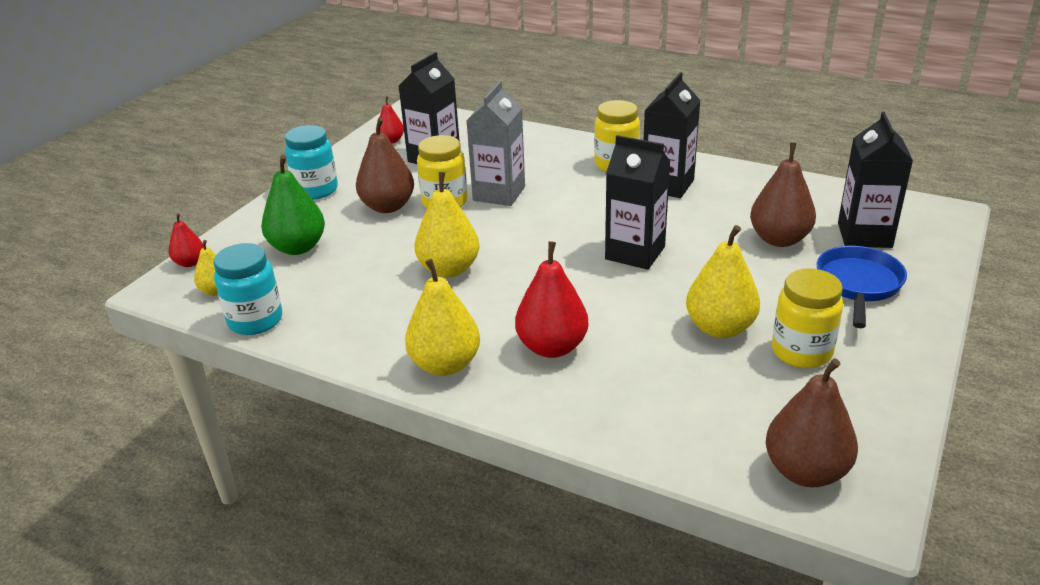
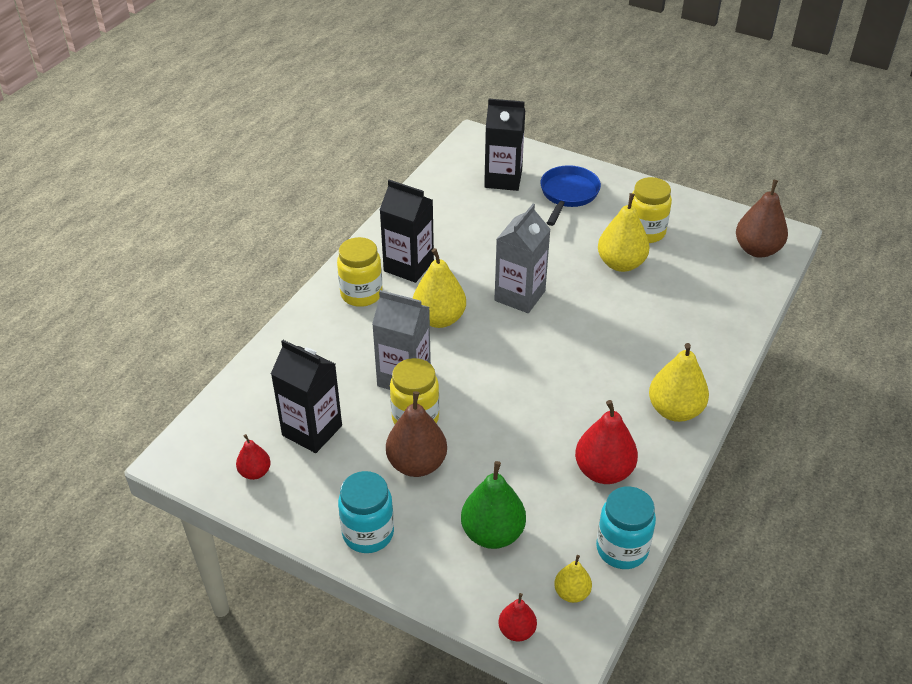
camera: 90 degrees left, 10 degrees up
yellow pear [414,172,479,278] -> yellow pear moved to [413,248,466,328]
red pear [515,241,589,358] -> red pear moved to [575,400,638,484]
black carton [605,135,670,270] -> grey carton [494,204,551,313]
brown pear [750,142,816,247] -> none
blue pan [817,246,907,328] -> blue pan turned 90 degrees clockwise [540,165,601,226]

